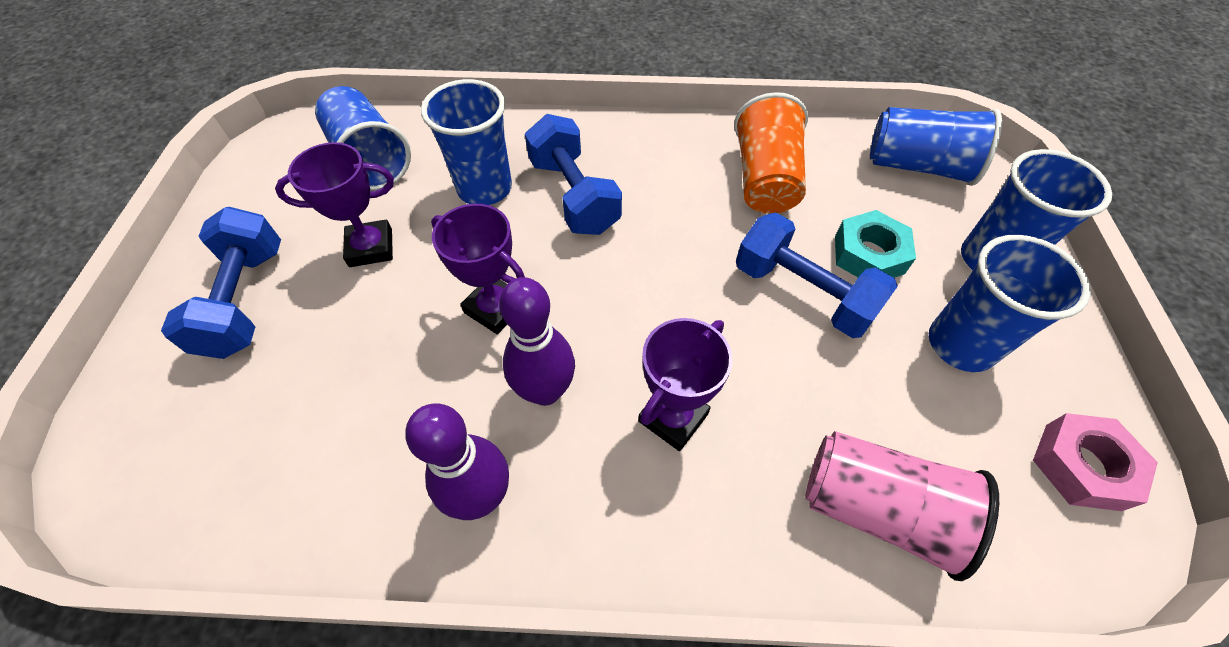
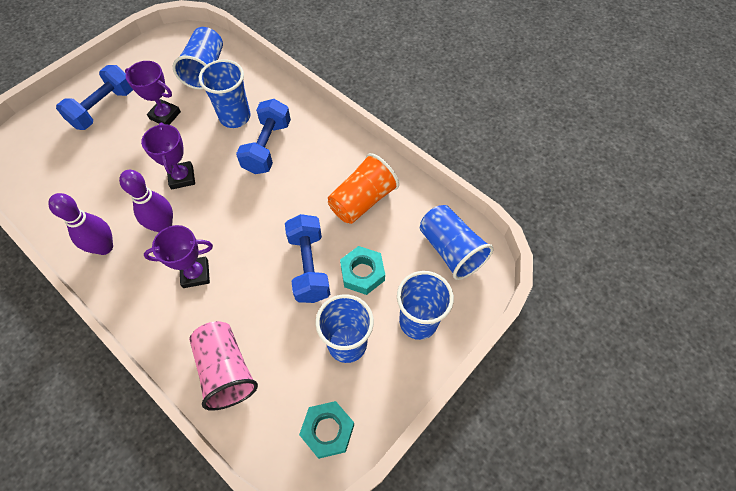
camera: 40 degrees right, 5 degrees up
pink nut [1033,413,1158,511] -> turquoise nut [299,401,354,459]

